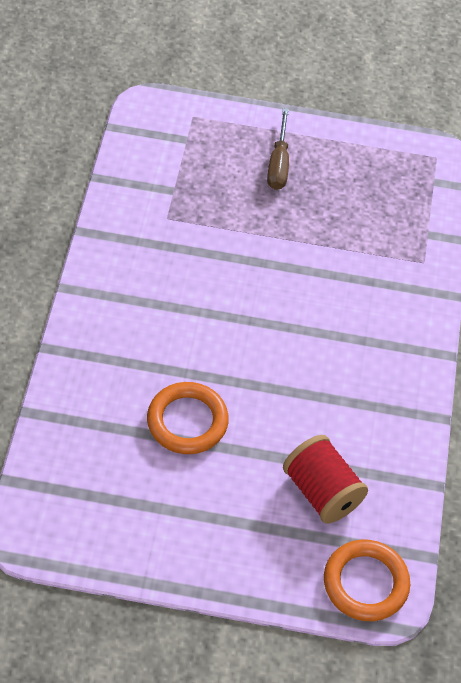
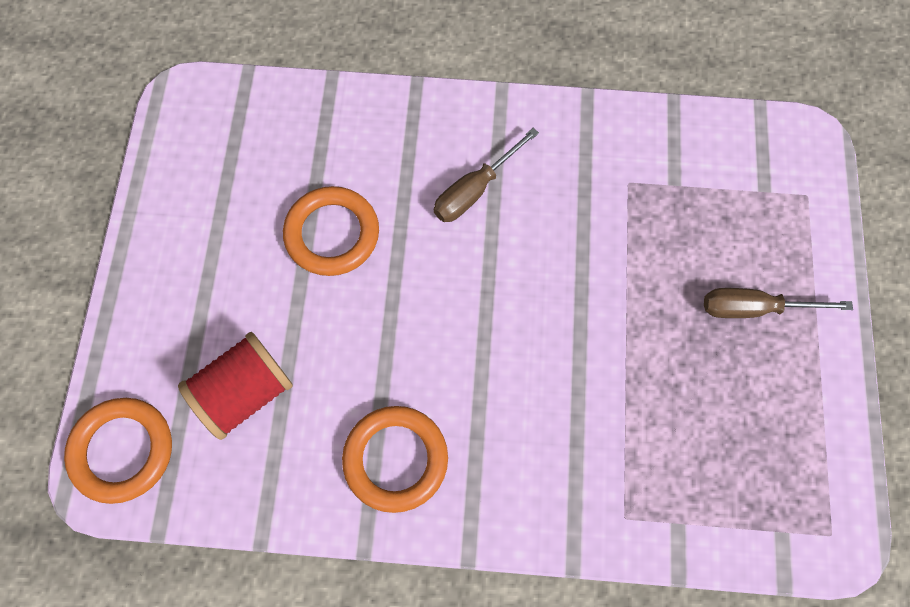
camera: 90 degrees right, 15 degrees up
none -> orange ring [342,406,448,513]
none -> brown screwdriver [434,128,539,222]

